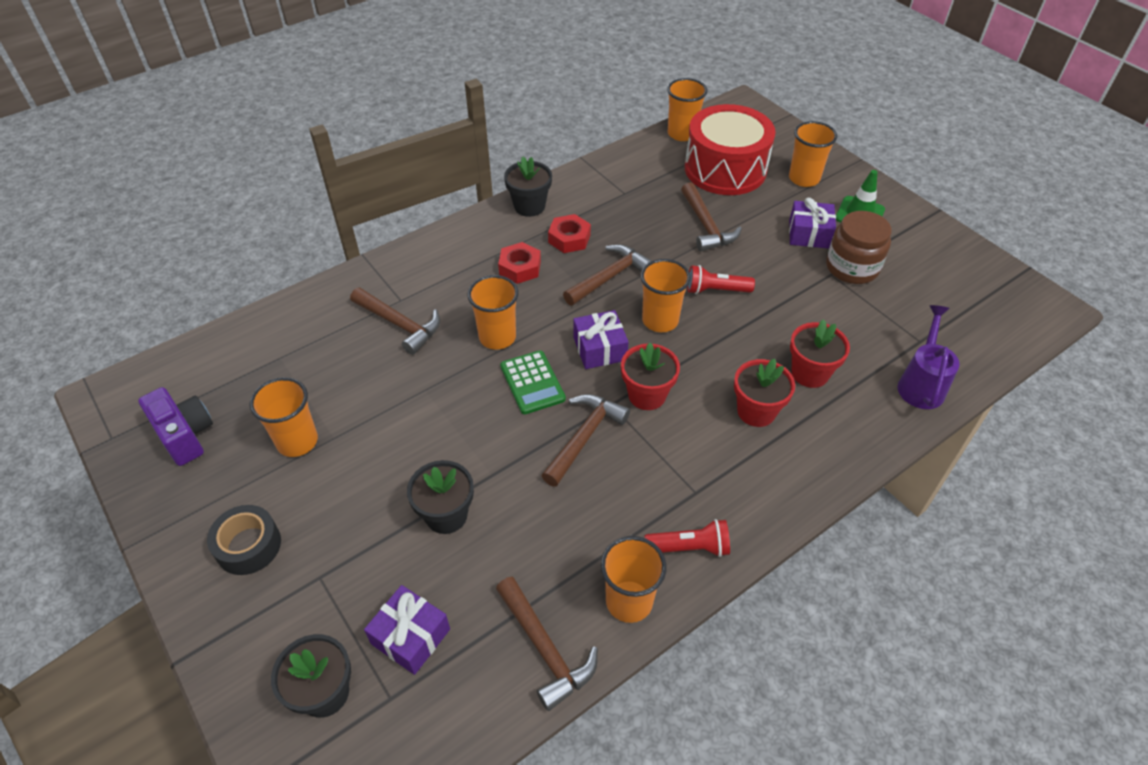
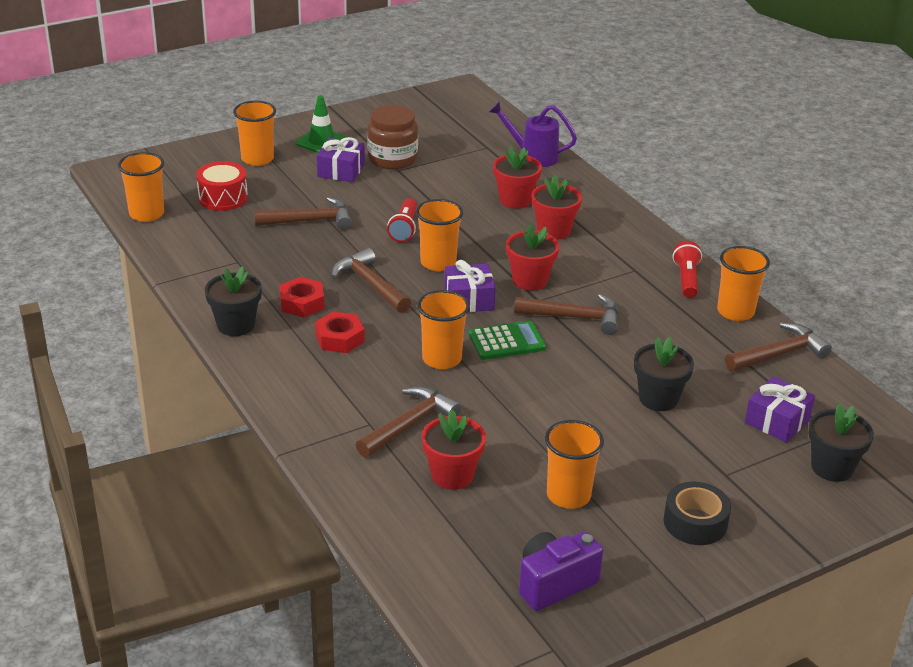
camera: 85 degrees left, 15 degrees down
brown hammer [542,394,630,487] -> brown hammer turned 150 degrees clockwise [514,294,618,335]
red drum [685,104,776,195] -> red drum [196,161,248,211], size x0.55
none -> red flower pot [422,410,486,490]

